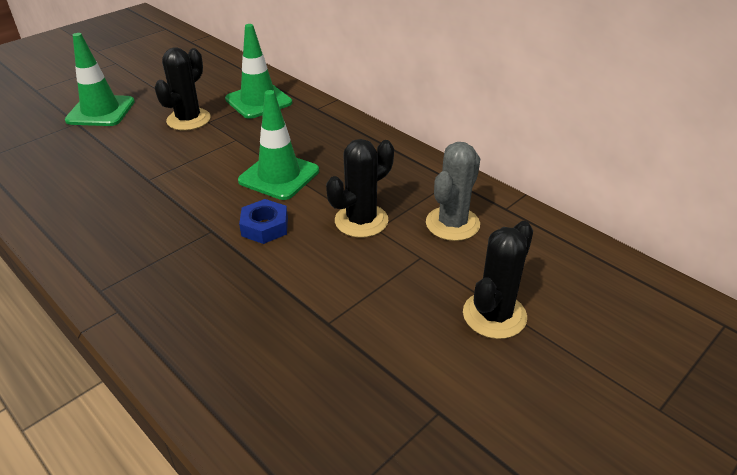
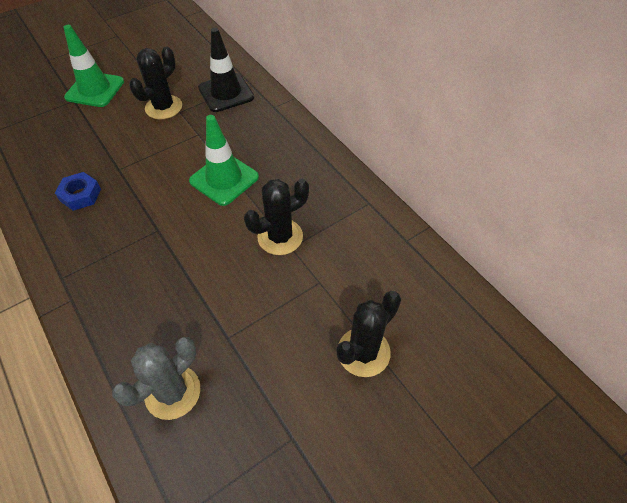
camera: 10 degrees right, 15 degrees up
green traffic cone [225,24,292,119] -> black traffic cone [198,28,254,112]
blue nut [239,199,288,244] -> blue nut moved to [55,172,101,211]
grey cactus [426,142,480,241] -> grey cactus moved to [112,337,200,420]

